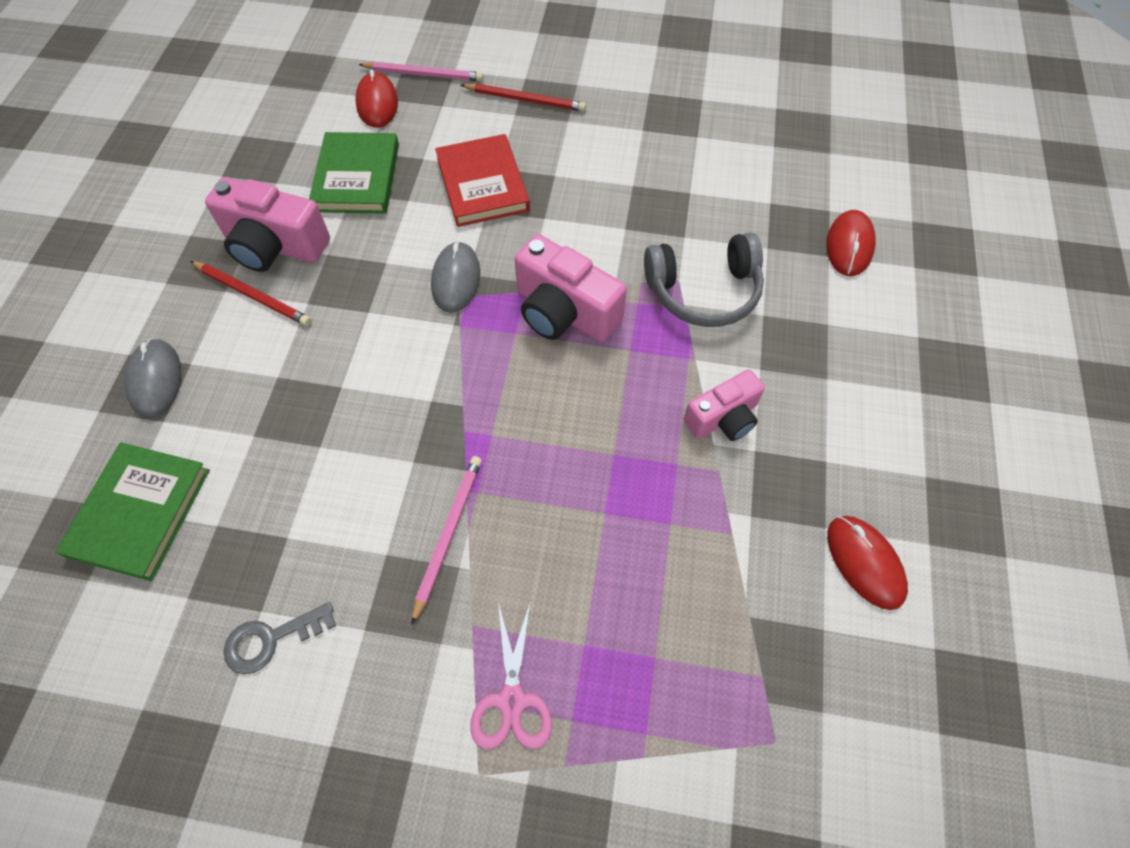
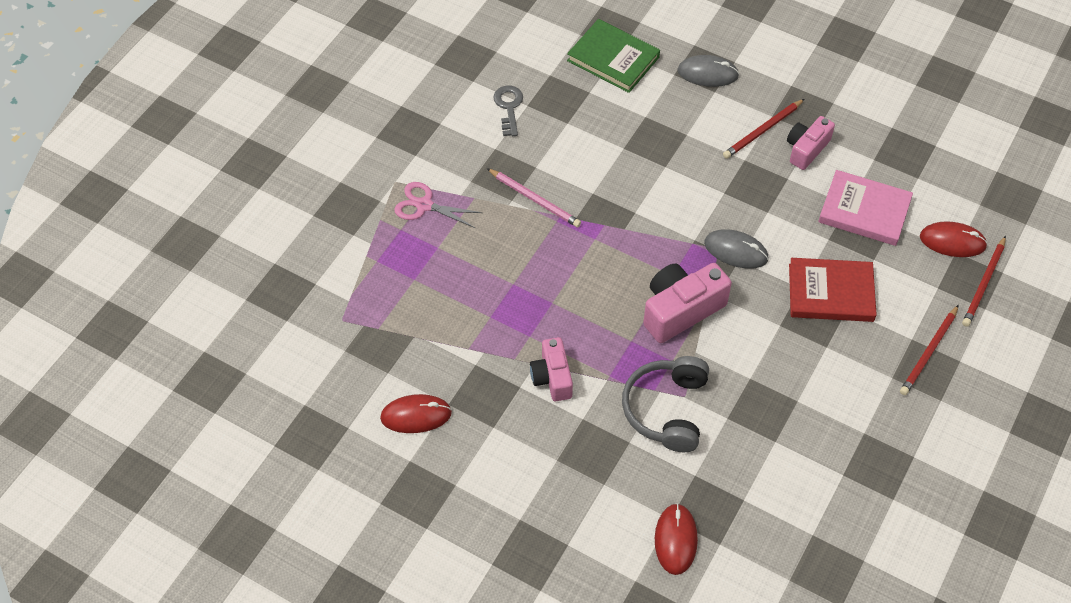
camera: 110 degrees right, 5 degrees down
pink camera [205,177,330,272] -> pink camera [787,116,835,170], size x0.64
green book [309,132,399,214] -> pink book [818,170,913,246]
pink pencil [359,62,483,81] -> red pencil [962,236,1006,327]
red mouse [826,210,876,276] -> red mouse turned 60 degrees clockwise [655,503,698,575]

